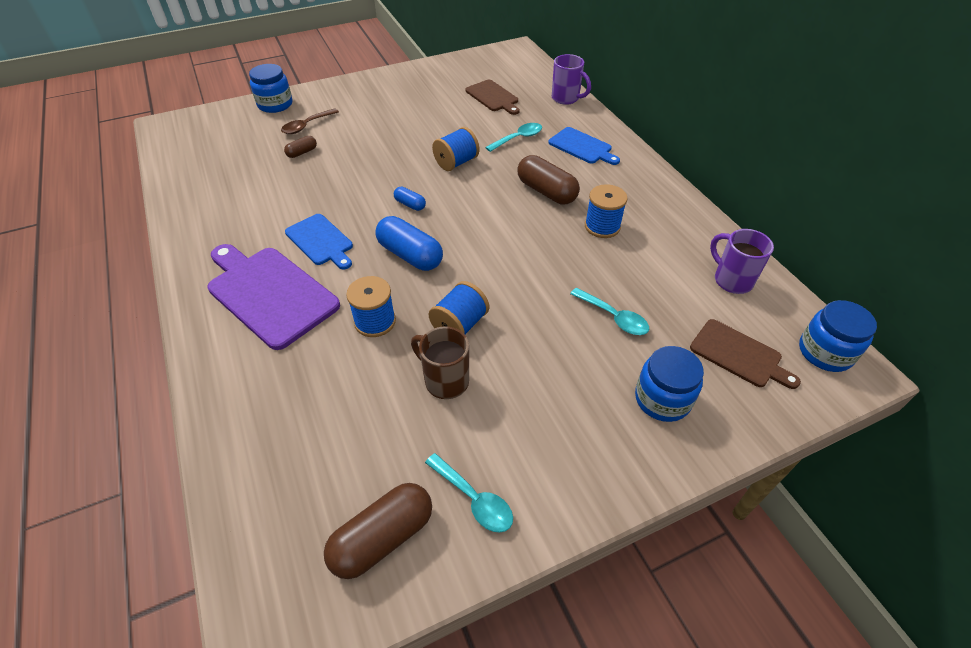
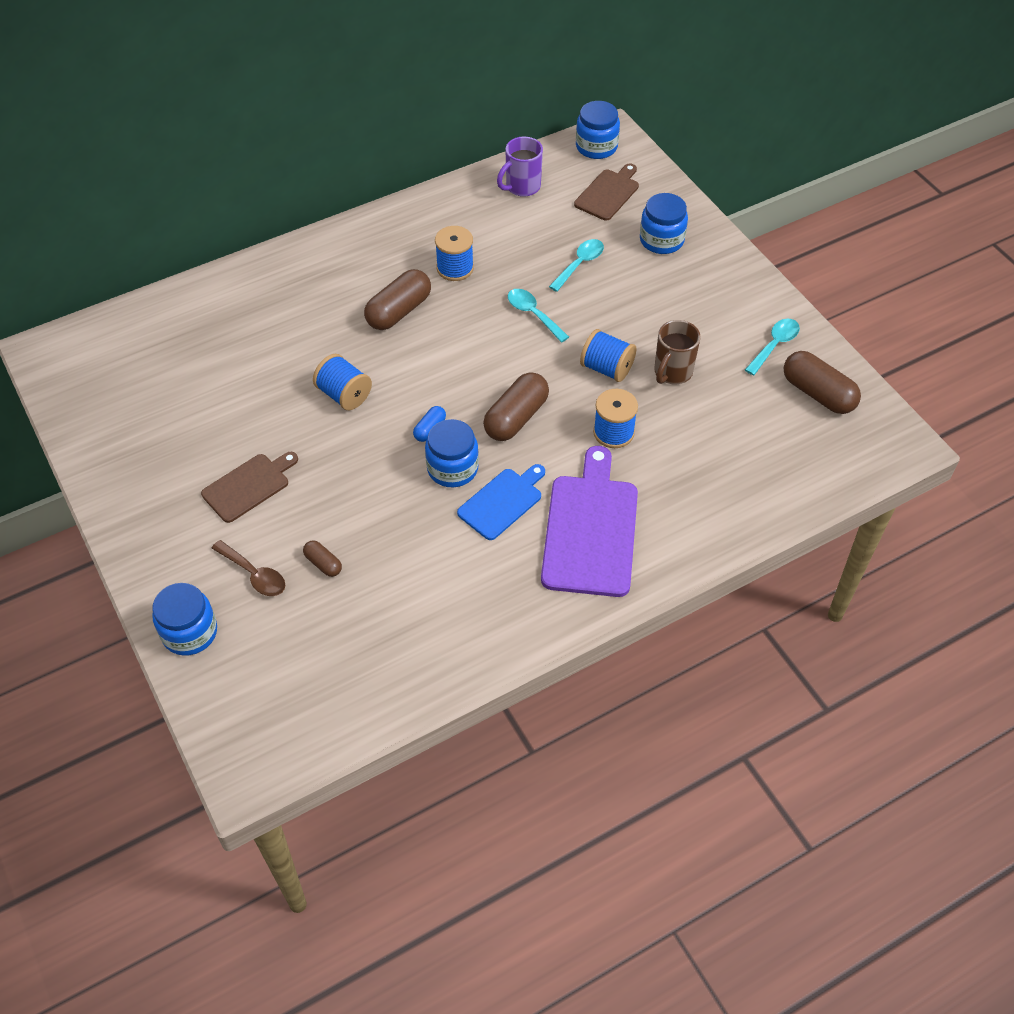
camera: 95 degrees left, 5 degrees up
purple cutting board [207,244,340,350] -> purple cutting board turned 150 degrees clockwise [541,446,638,597]
blue capsule [376,216,443,271] -> brown capsule [483,372,549,441]
brown cutting board [466,80,520,115] -> brown cutting board moved to [201,452,298,523]
turquoise spoon [485,123,542,152] -> turquoise spoon moved to [508,289,569,342]
blue cutting board [548,127,620,165] -> none
purple mug [552,54,591,105] -> none
none -> blue jar [425,419,479,487]

